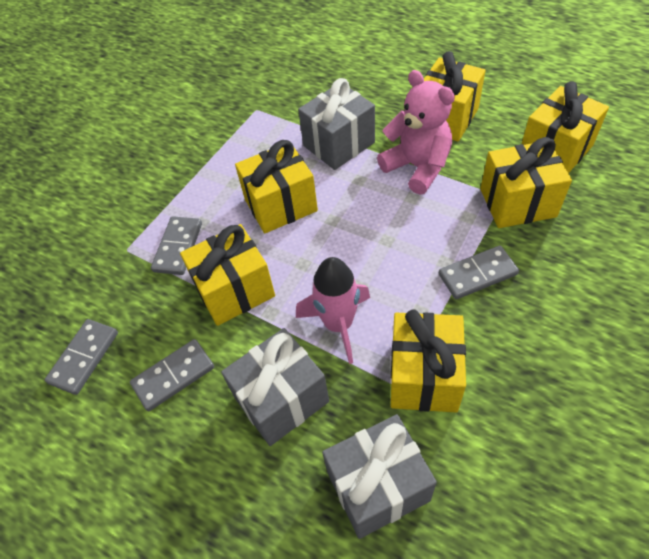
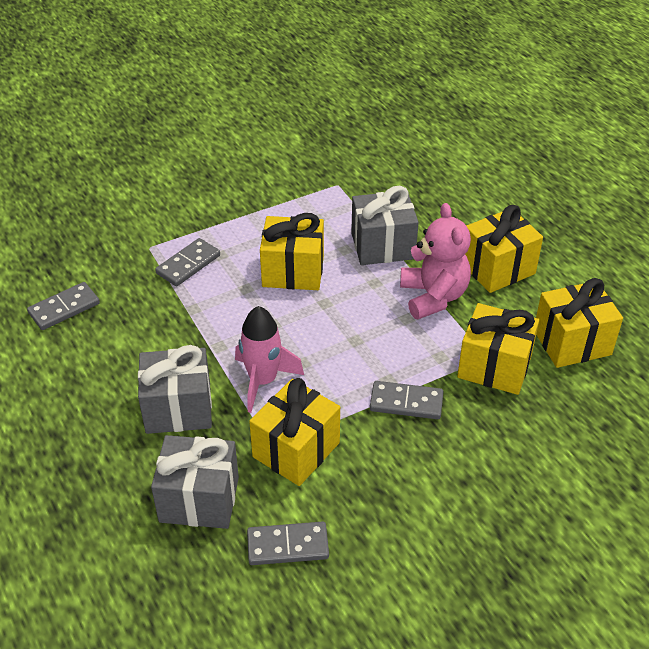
camera: 25 degrees right, 10 degrees down
grey domino [130,339,214,411] -> grey domino moved to [247,522,329,565]
yellow gift [180,224,275,326] -> none

